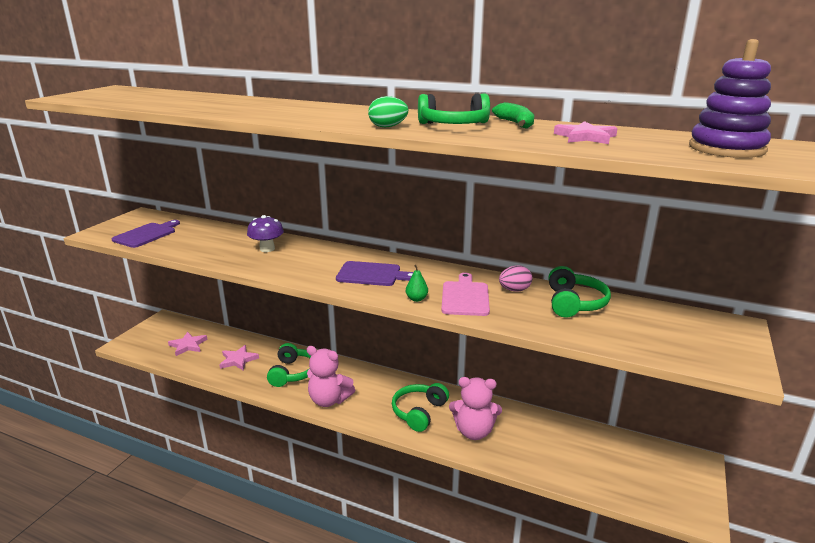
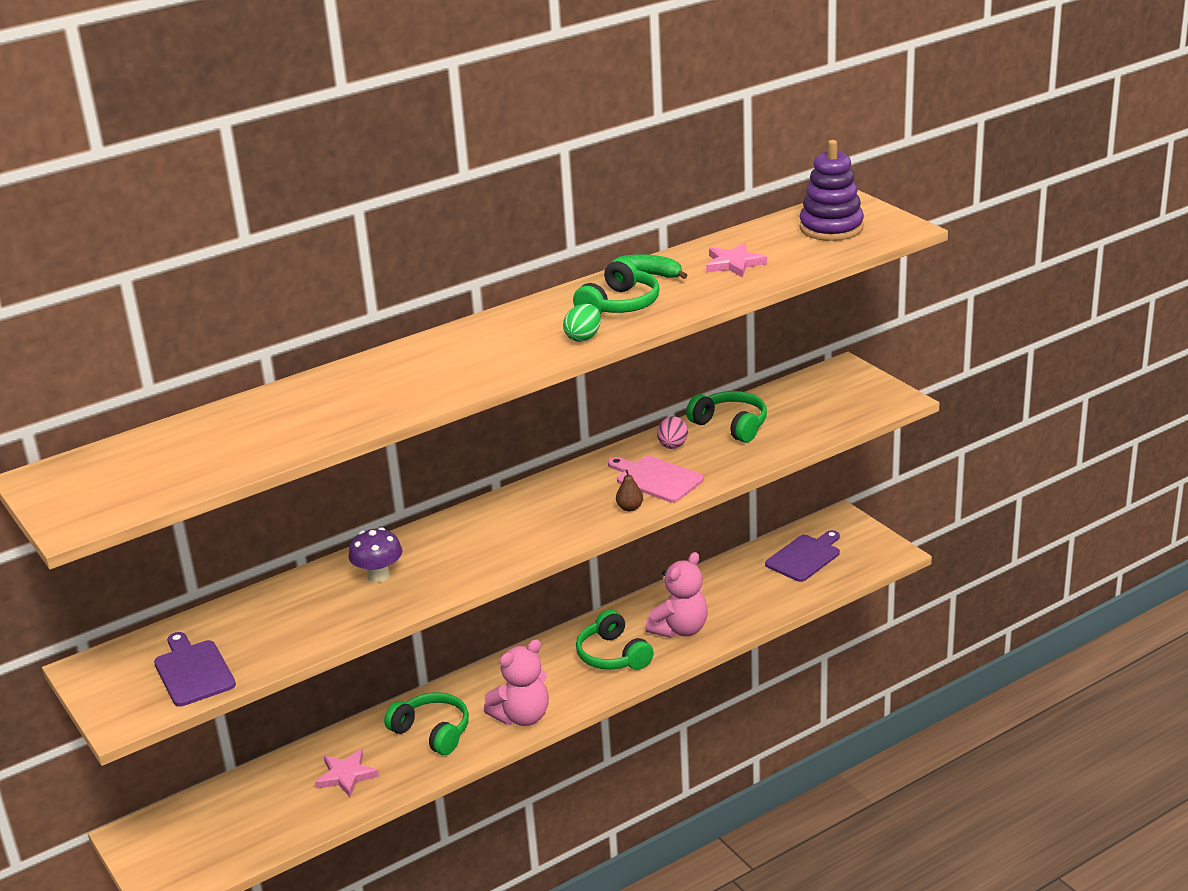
camera: 55 degrees left, 5 degrees up
pink star [168,332,207,356] -> none
purple cutting board [336,261,413,286] -> purple cutting board moved to [765,530,840,582]
green pear [406,265,428,302] -> brown pear [616,470,643,512]

